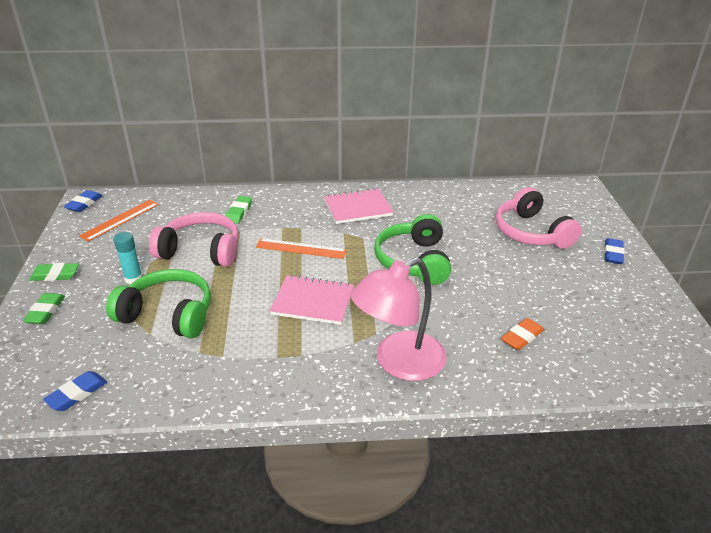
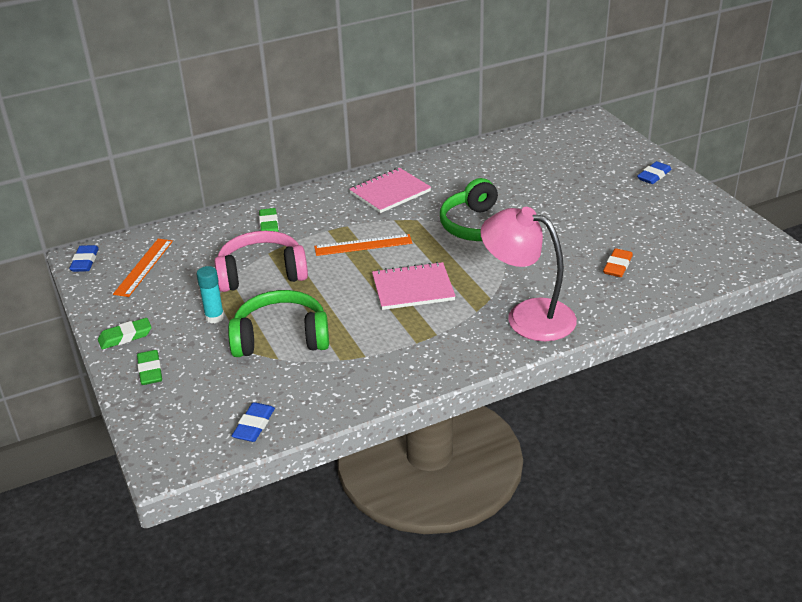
camera: 20 degrees left, 0 degrees up
pink lamp [350,257,446,381] -> pink lamp turned 90 degrees clockwise [481,207,577,341]
pink headphones [496,187,582,249] -> none
blue eraser [604,238,625,264] -> blue eraser turned 45 degrees clockwise [637,161,671,184]

